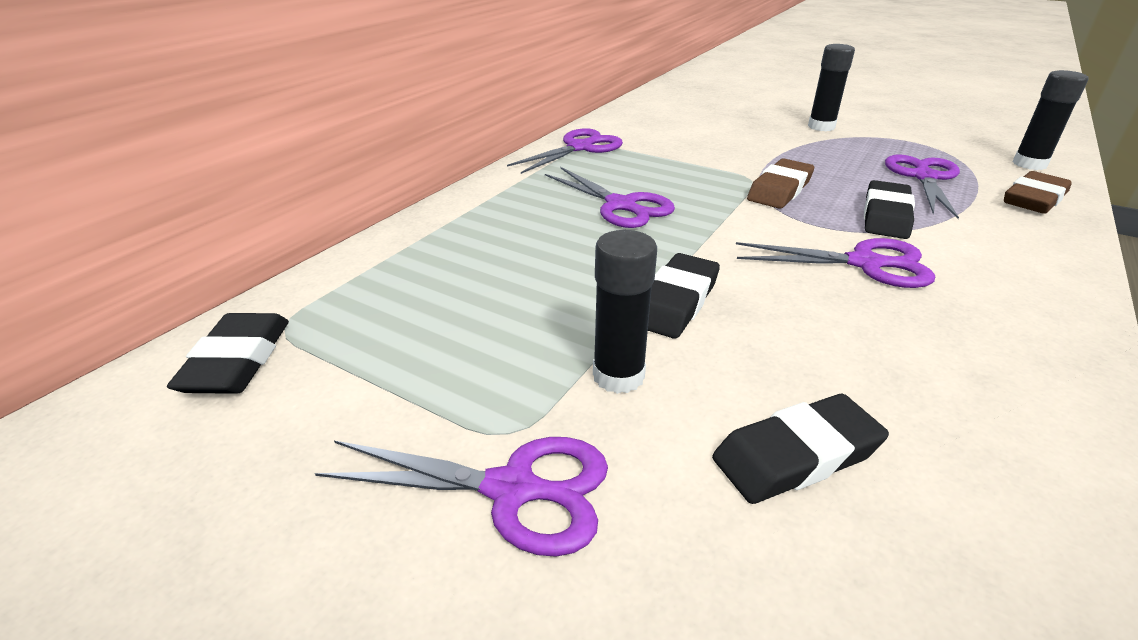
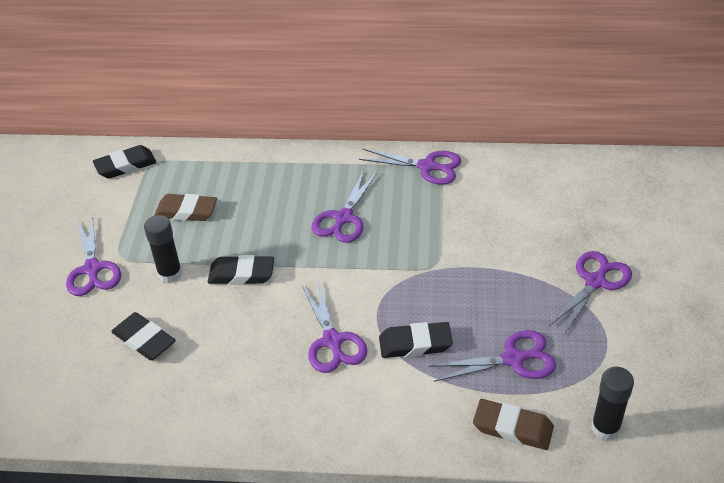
camera: 65 degrees right, 10 degrees up
brown eraser [747,158,814,209] -> brown eraser moved to [154,194,217,221]
black glue stick [808,44,855,131] -> purple scissors [549,251,632,335]

